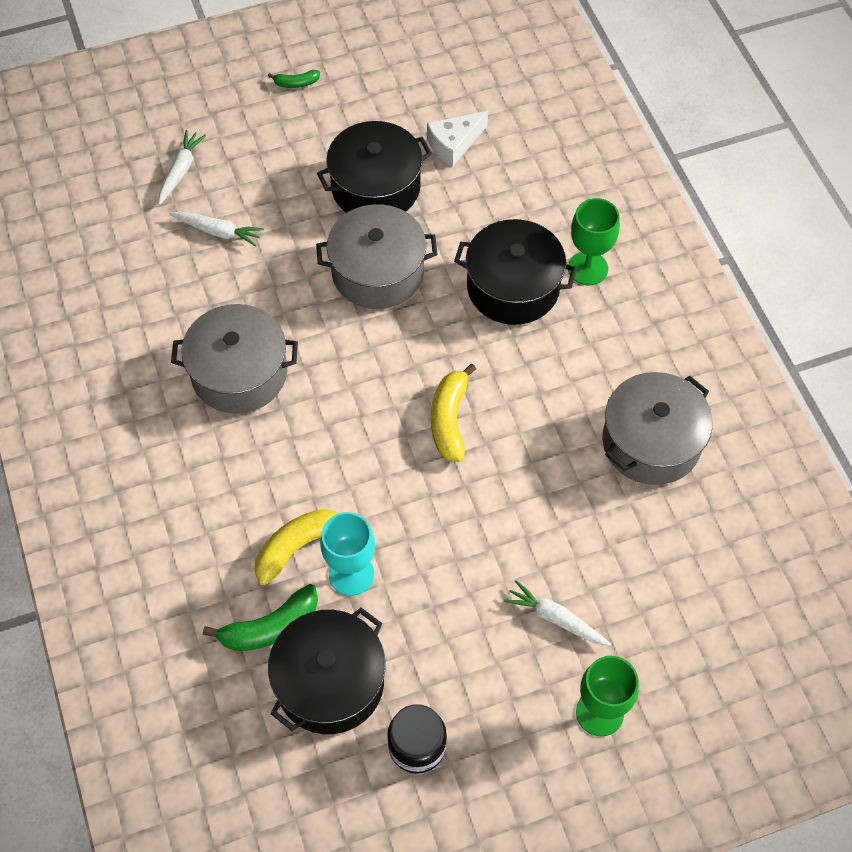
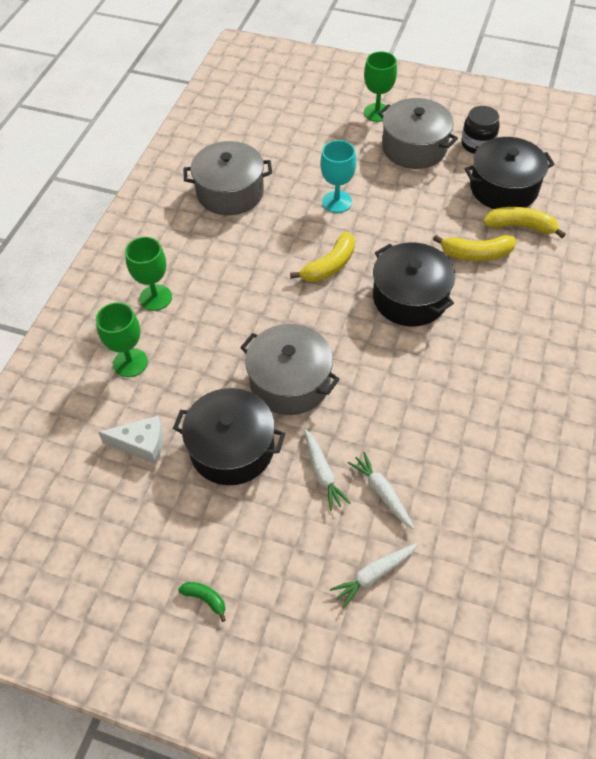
camera: 140 degrees left, 5 degrees down
grey pot [171,304,298,414] -> grey pot moved to [378,98,458,169]
green banana [203,584,318,651] -> yellow banana [483,207,566,238]
turquoise goblet [320,512,375,596] -> turquoise goblet moved to [320,140,356,213]
black pot [454,219,577,325] -> black pot moved to [373,242,455,327]
white carrot [504,580,611,646] -> white carrot moved to [304,429,351,511]
none -> green goblet [96,302,148,377]

